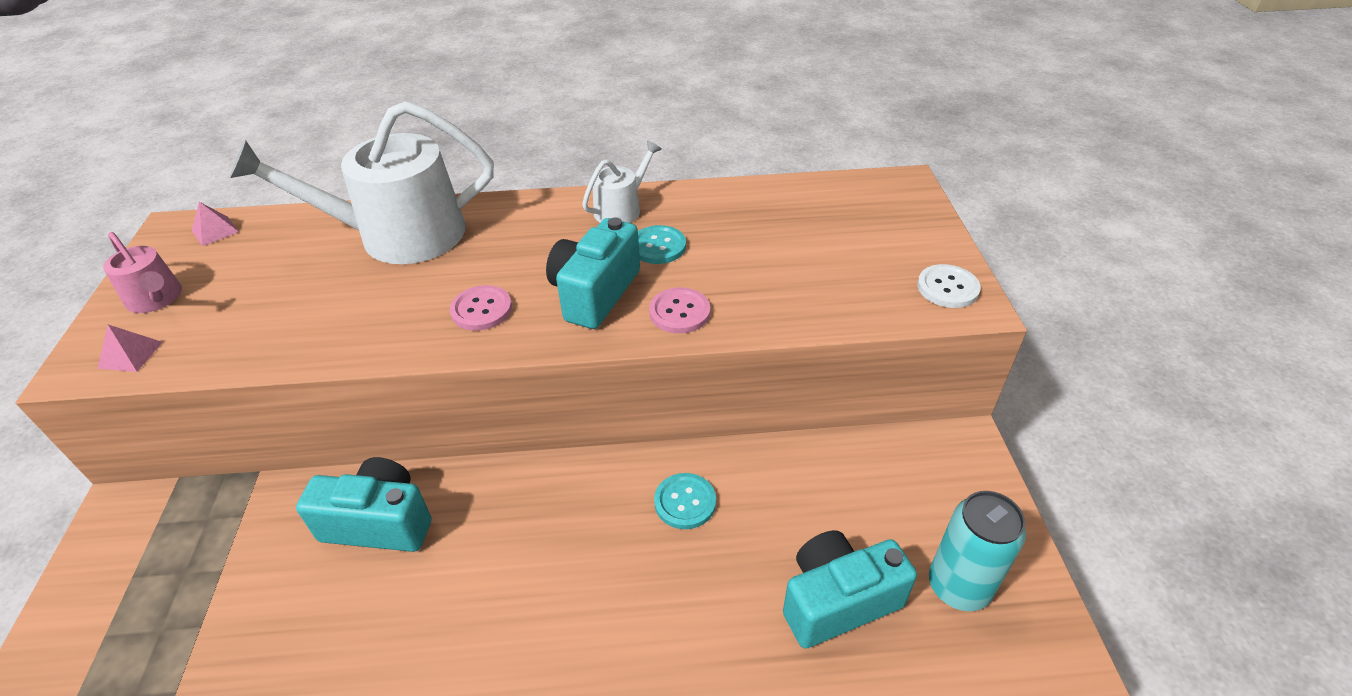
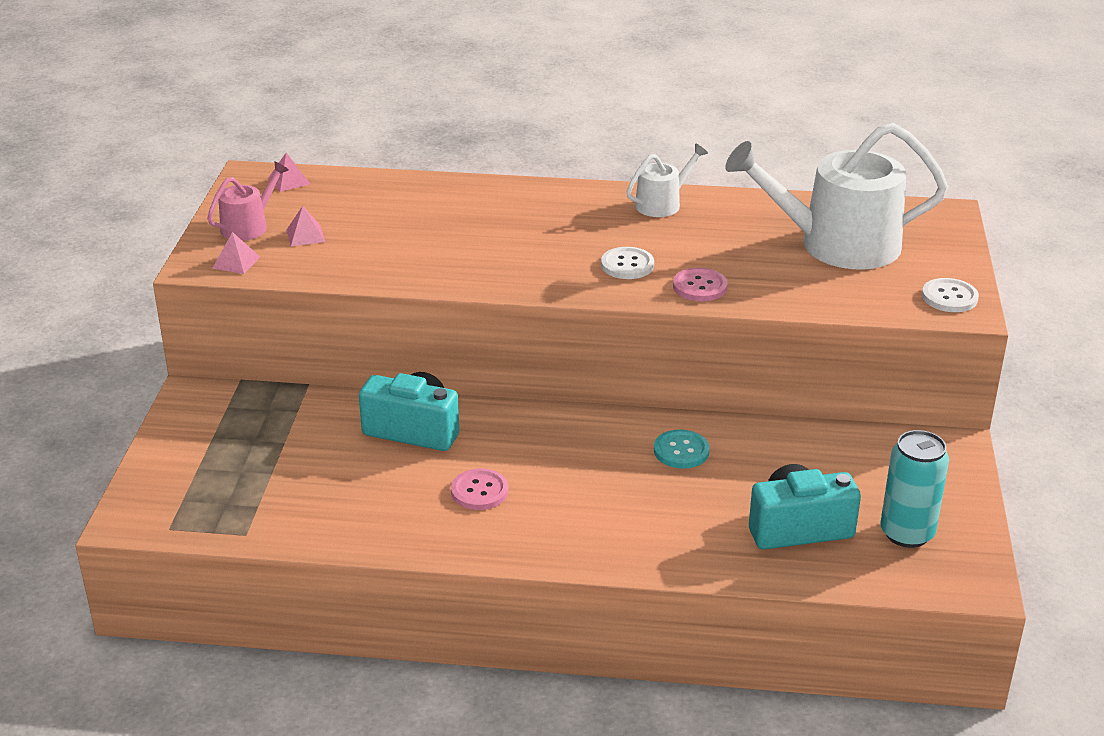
camera: 10 degrees right, 10 degrees down
pink watering can [103,232,182,313] -> pink watering can turned 105 degrees counterclockwise [207,161,289,241]
white watering can [230,101,494,264] -> white watering can moved to [725,123,948,270]
pink button [450,285,512,331] -> pink button moved to [451,469,508,510]
turquoise camera [546,217,640,329] -> white button [601,247,654,279]
turquoise button [638,225,686,264] -> none
none -> pink pyramid [287,206,325,246]

